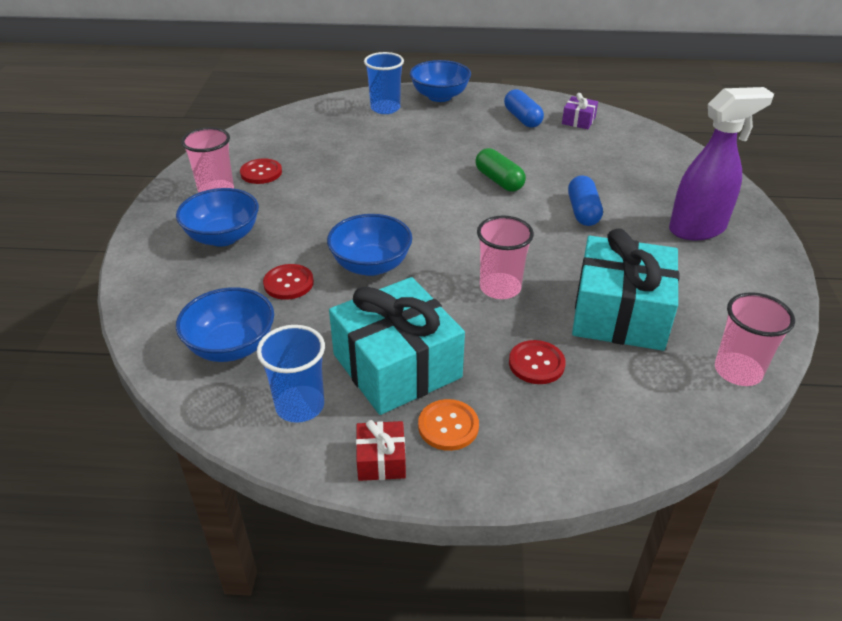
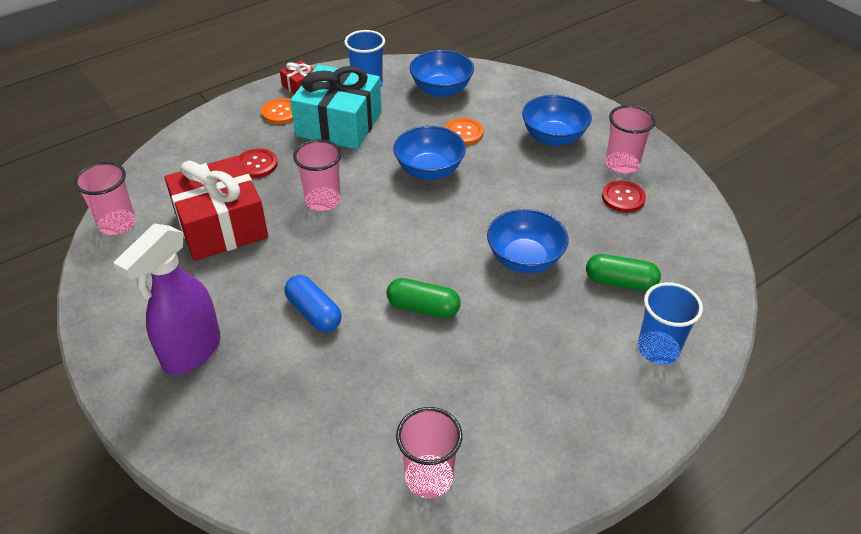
camera: 140 degrees right, 5 degrees up
red button [263,264,314,300] -> orange button [445,118,484,145]
blue bowl [410,60,471,102] -> blue bowl moved to [487,209,569,273]
blue capsule [504,89,544,128] -> none
purple gift [562,93,598,129] -> pink cup [396,407,462,498]
turquoise gift [572,228,680,351] -> red gift [164,156,268,261]
none -> green capsule [586,254,661,291]

